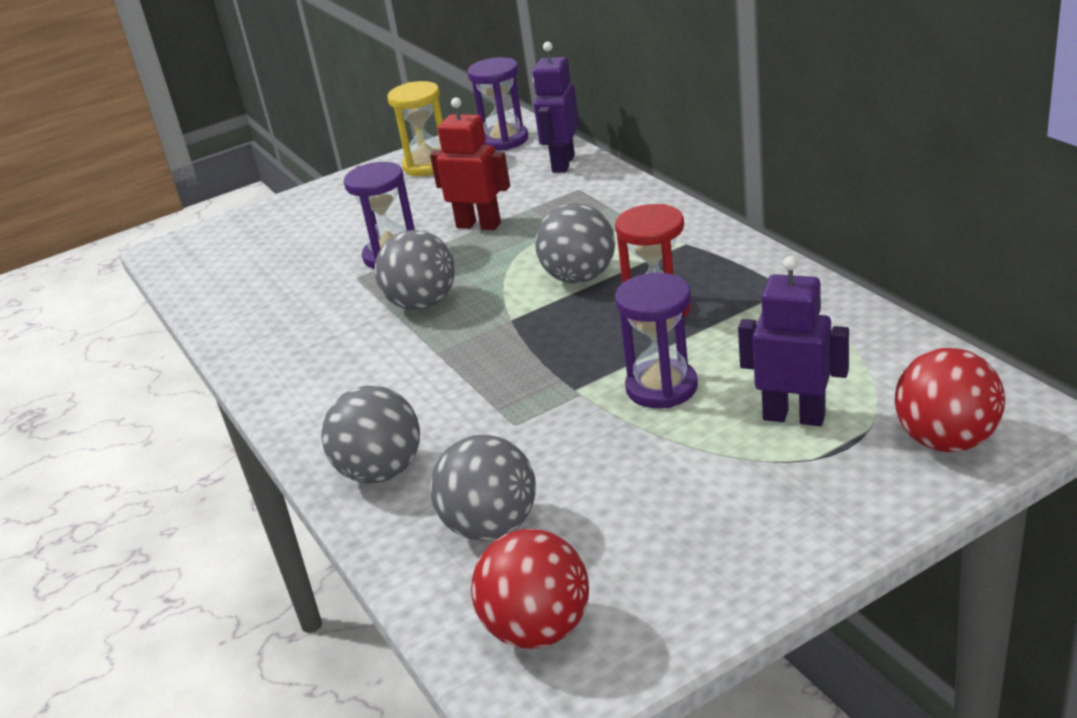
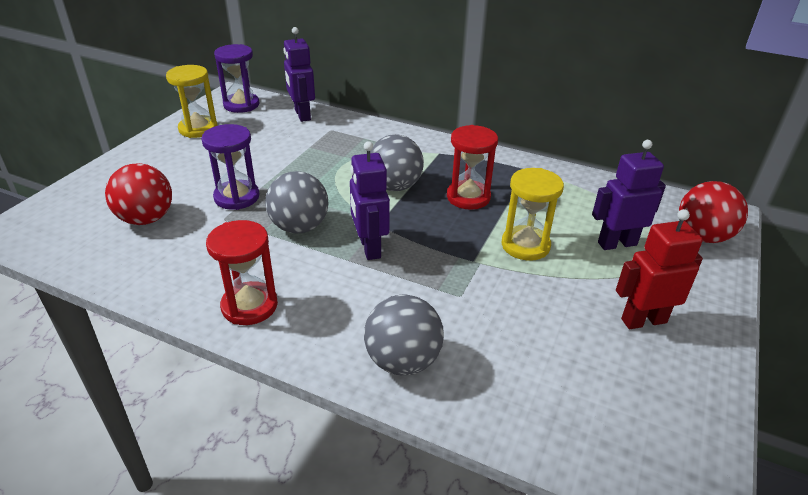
camera: 40 degrees left, 5 degrees up
red robot [430,97,510,230] -> red robot moved to [616,209,703,329]
grey ball [430,435,536,541] -> none
red ball [471,529,589,648] -> red ball moved to [105,163,172,225]
purple hourglass [615,273,698,408] -> yellow hourglass [502,168,564,261]
none -> red hourglass [206,220,278,325]
none -> purple robot [350,141,390,260]

